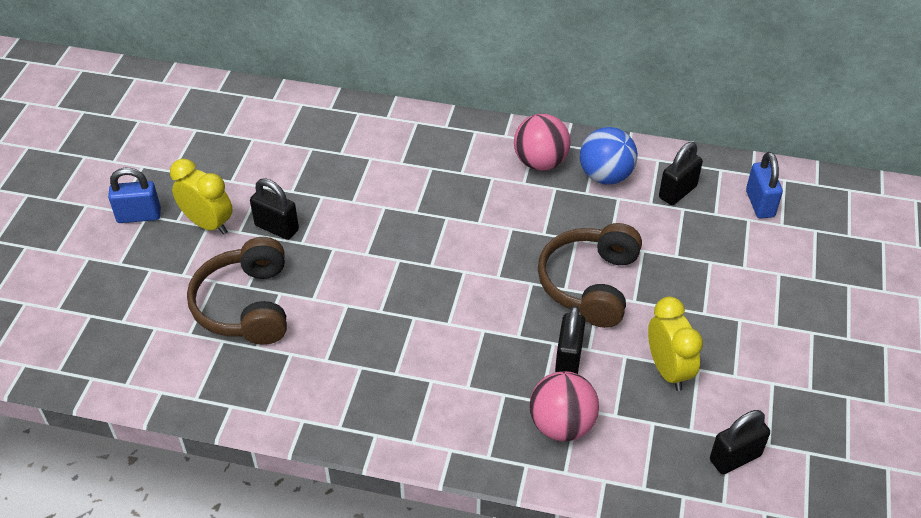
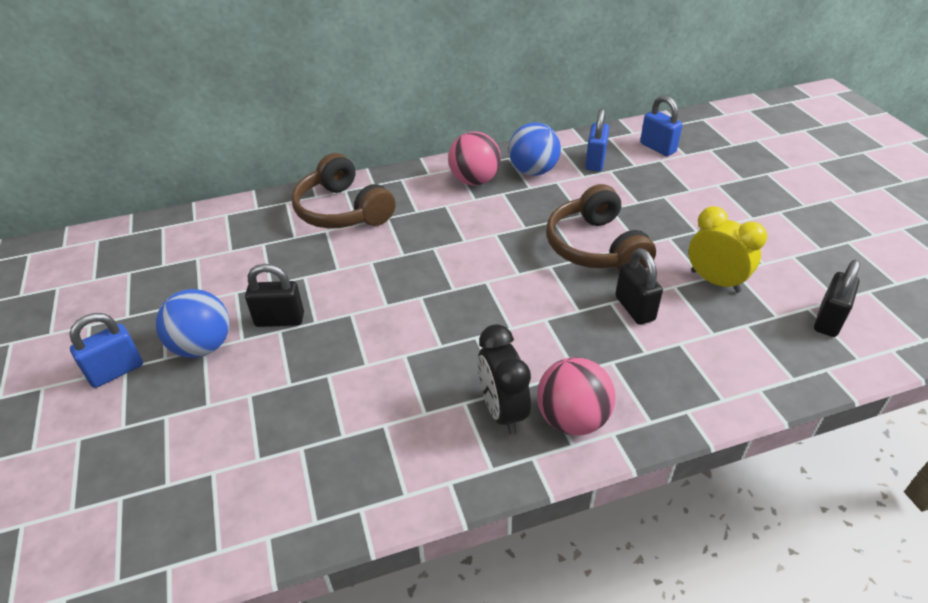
camera: 30 degrees left, 5 degrees down
yellow clock [170,159,232,235] -> blue ball [156,289,229,358]
brown headphones [187,237,287,345] -> brown headphones moved to [291,153,396,228]
pink ball [529,371,599,441] -> pink ball moved to [537,357,616,435]
black padlock [659,142,703,205] -> blue padlock [585,108,609,171]
none -> black clock [478,324,531,435]

